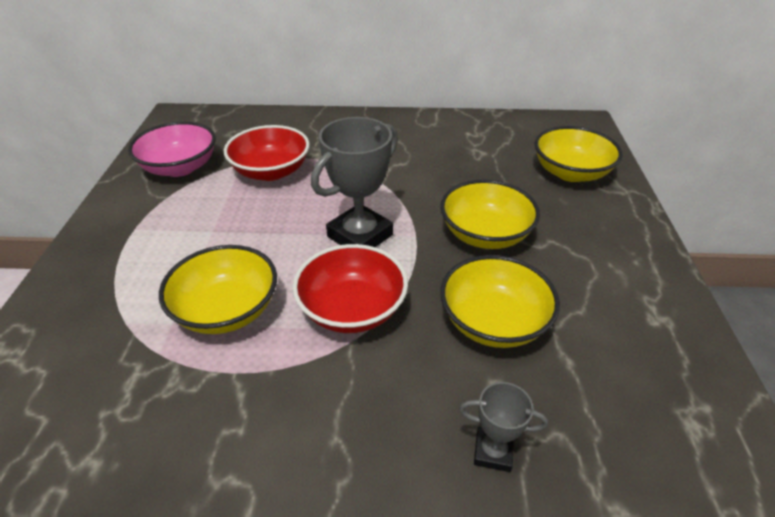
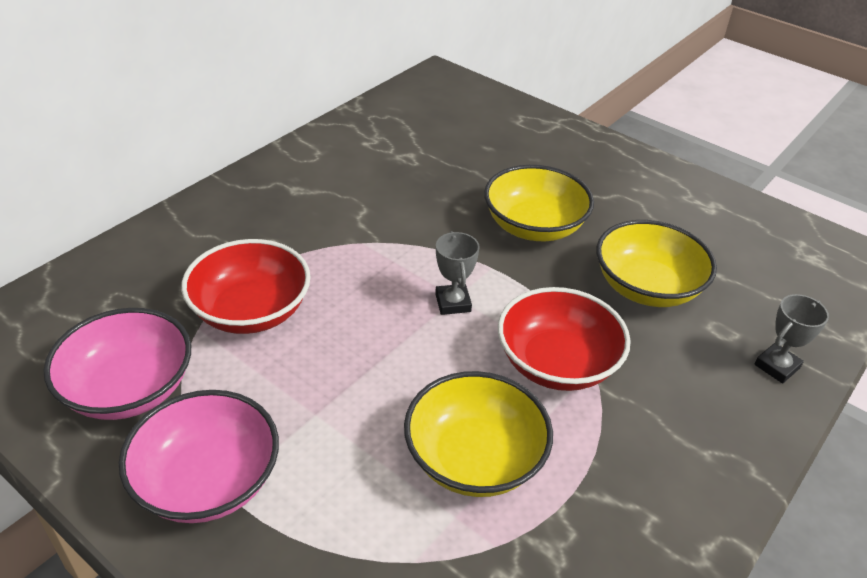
camera: 55 degrees left, 0 degrees up
grey trophy [311,117,398,247] -> grey trophy [435,231,480,315], size x0.52
yellow bowl [534,126,623,182] -> none
none -> pink bowl [118,390,279,523]

